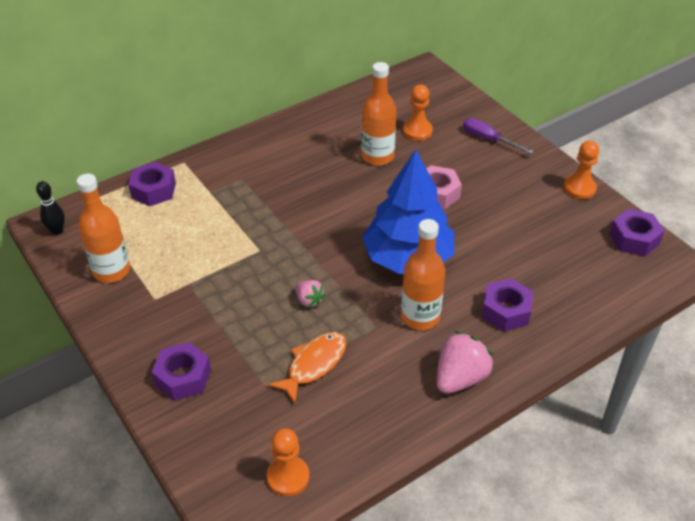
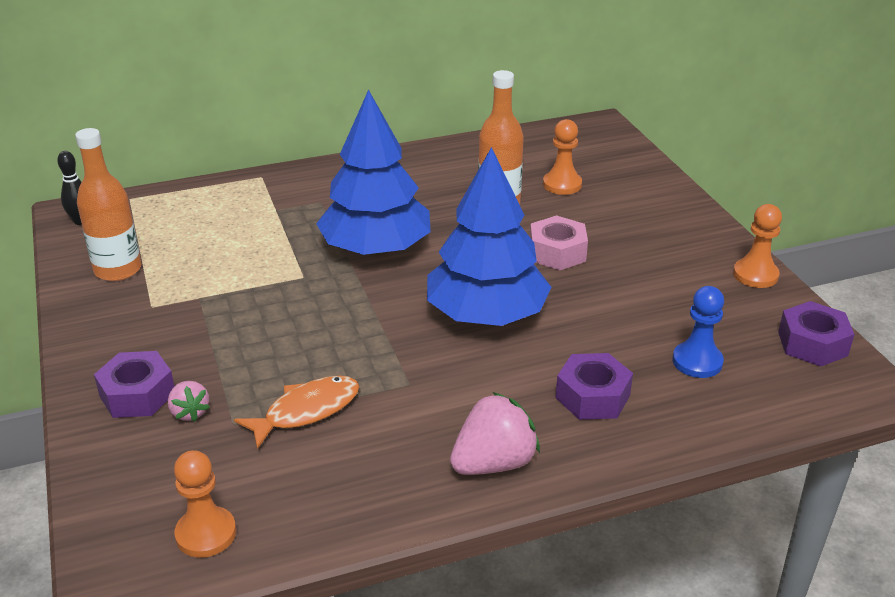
camera: 15 degrees right, 10 degrees down
purple nut [128,162,176,206] -> none
pink strawberry [295,280,325,308] -> pink strawberry moved to [168,381,210,422]
orange bottle [401,219,445,330] -> none
purple screwdriver [463,118,534,154] -> none
none -> blue tree [316,89,431,256]
none -> blue pawn [673,286,724,378]

